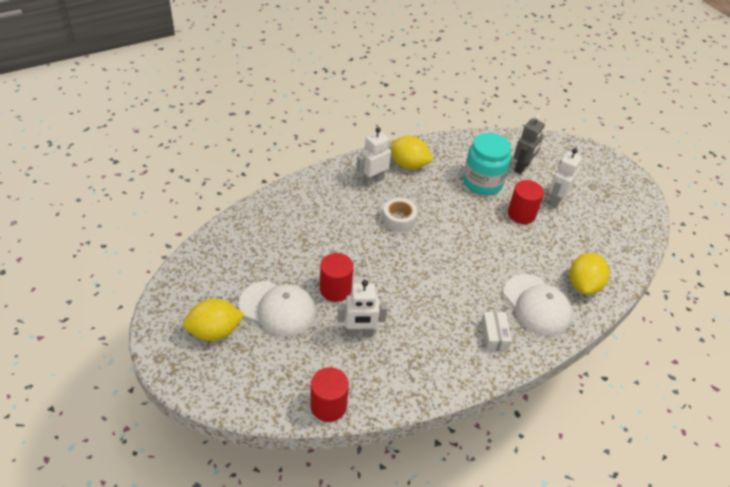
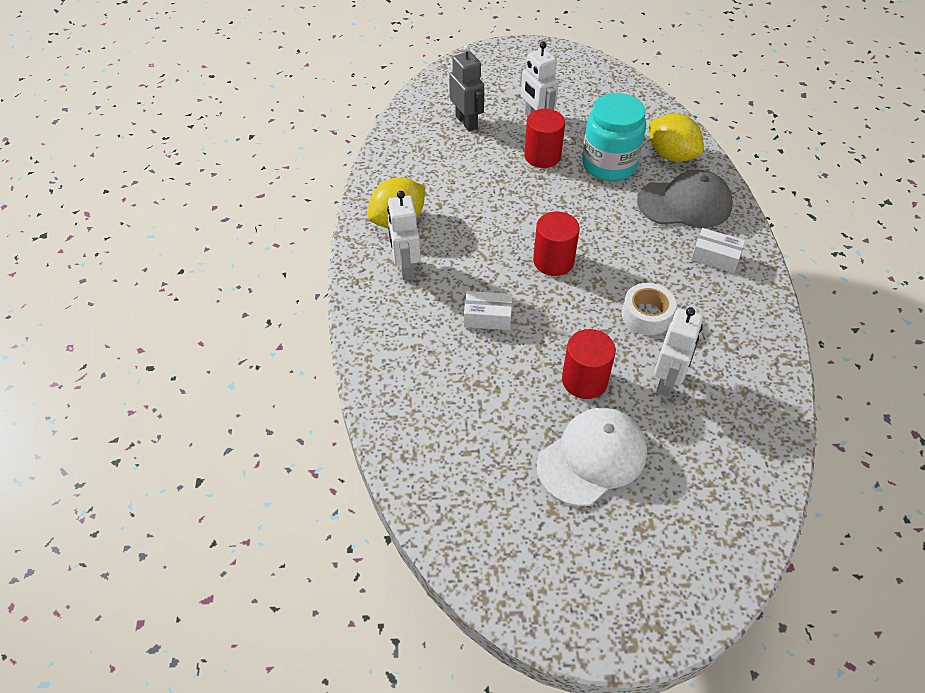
camera: 60 degrees left, 5 degrees up
yellow lemon [183,299,245,341] -> none
red cylinder [311,367,349,422] -> red cylinder moved to [533,211,580,276]
white tape [383,198,417,232] -> white tape moved to [622,283,676,335]
turquoise jar [463,133,511,195] -> turquoise jar moved to [582,93,646,181]
white cap [503,274,572,336] -> grey cap [637,170,733,228]
none -> white box [464,291,513,330]

